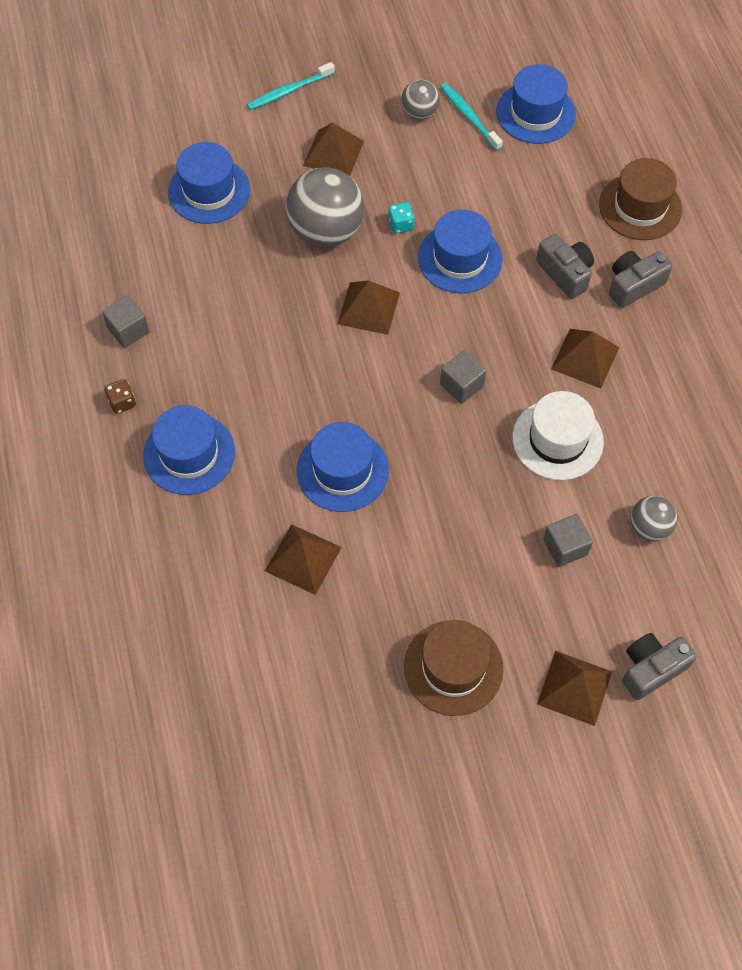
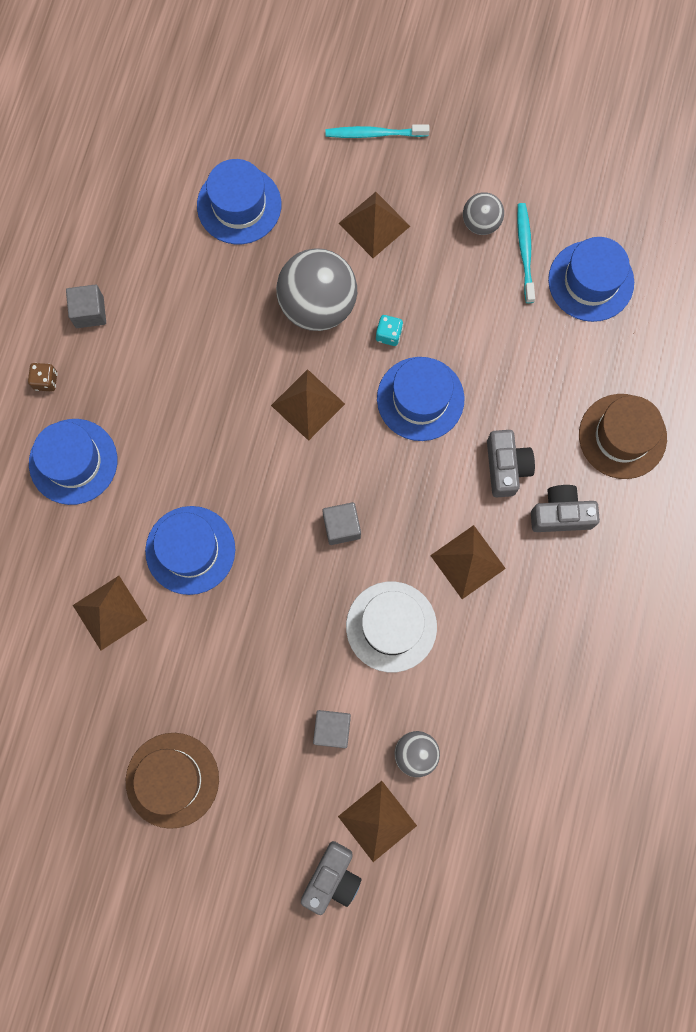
camera: 30 degrees right, 15 degrees up
brown pyramid [537,651,612,726] -> brown pyramid moved to [338,781,417,862]
grey camera [622,633,697,700] -> grey camera turned 120 degrees clockwise [301,841,361,915]

